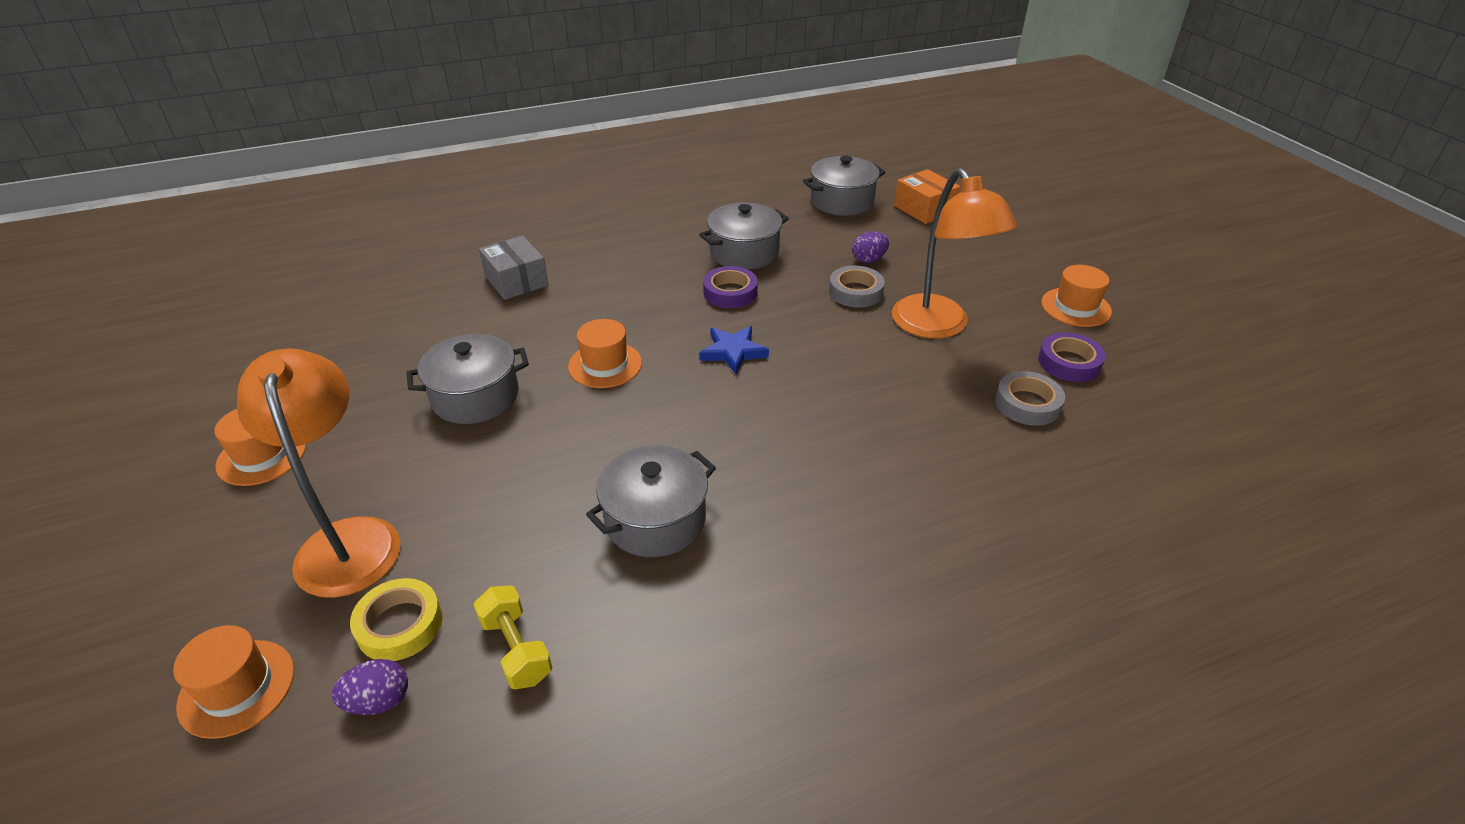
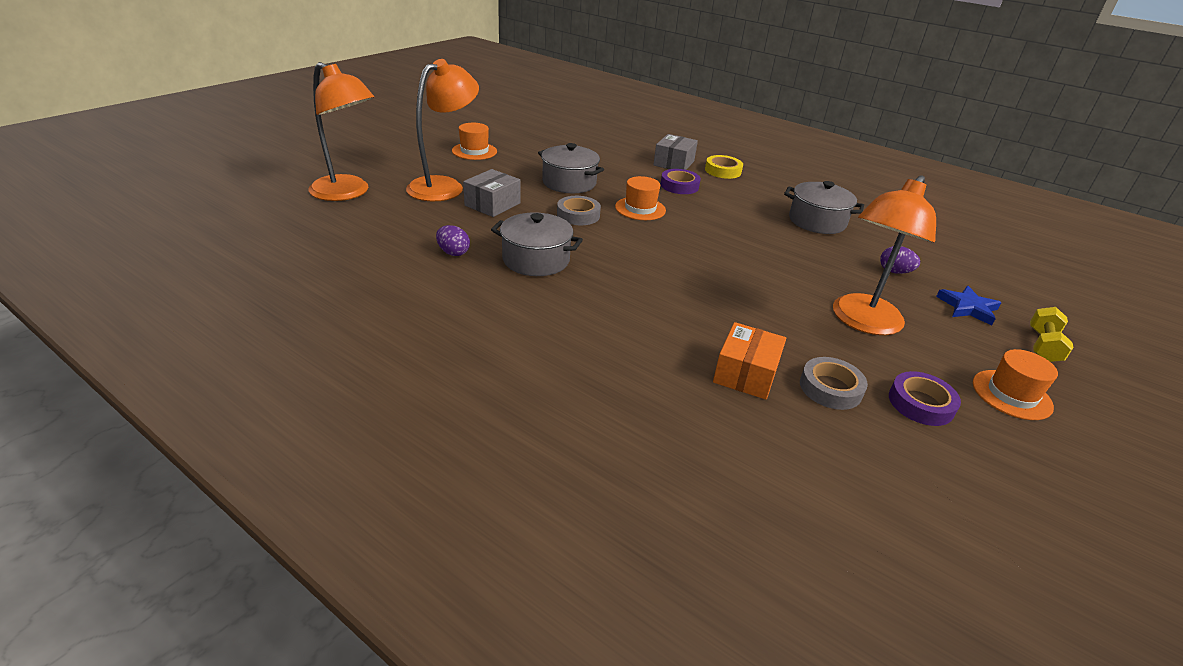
camera: 55 degrees right, 5 degrees down
orange hat [173,625,294,739] -> orange lamp [309,62,374,201]
purple egg [332,659,408,715] -> purple egg moved to [436,225,470,256]
yellow tape [350,578,442,661] -> yellow tape moved to [705,155,743,179]
yellow dumbbell [473,585,553,689] -> yellow dumbbell moved to [1030,307,1074,362]
blue star [699,326,769,374] -> blue star moved to [936,286,1001,326]
purple tape [703,266,758,308] -> purple tape moved to [661,169,701,194]
grey pot [803,156,886,216] -> none
grey tape [829,266,885,307] -> grey tape moved to [557,196,601,225]
orange box [894,169,960,224] -> orange box moved to [713,322,786,399]
none -> grey box [463,169,521,217]

